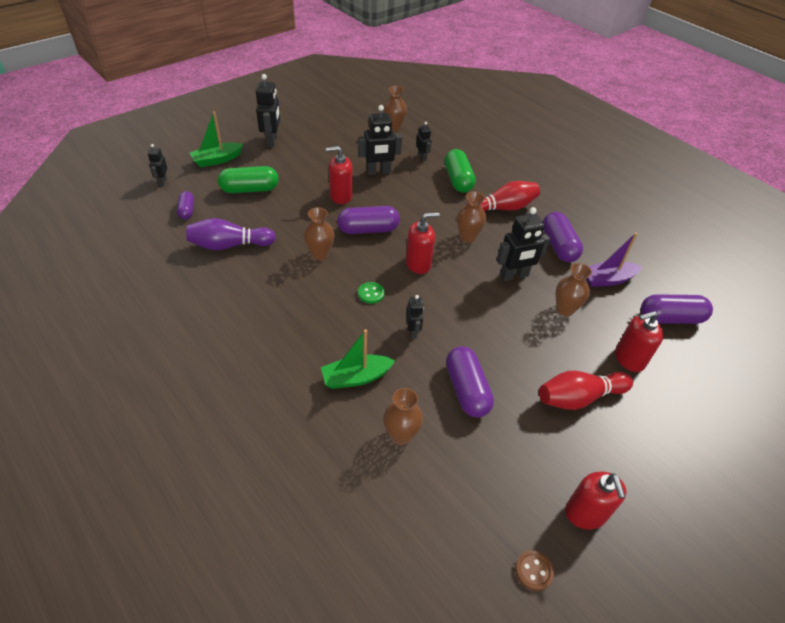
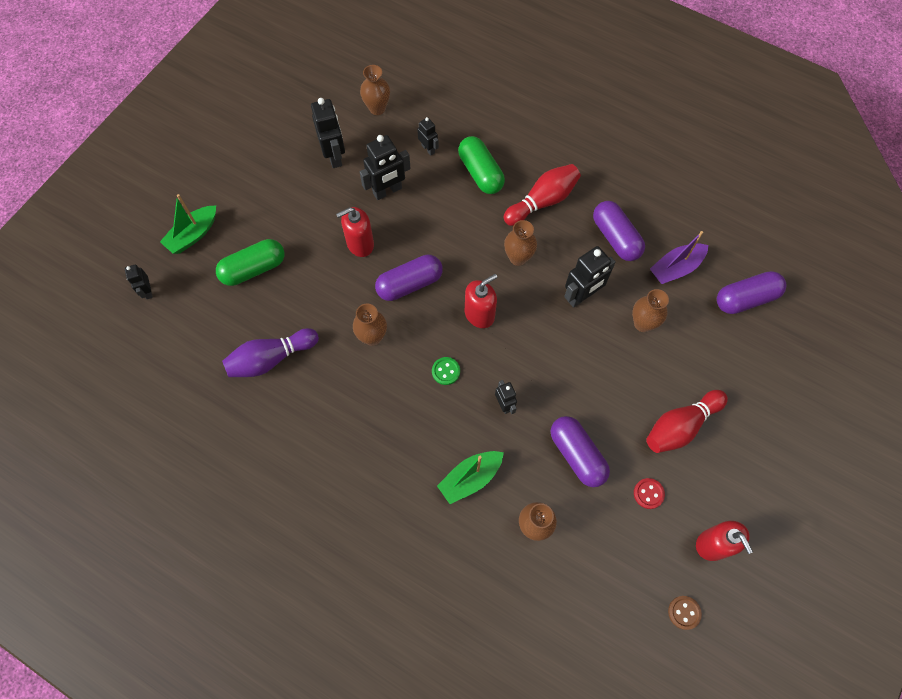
camera: 15 degrees left, 20 degrees up
purple capsule [177,191,194,219] -> none
black robot [256,74,280,147] -> black robot moved to [311,98,345,168]
red soap dispenser [615,311,663,372] -> none
none -> red button [634,478,665,509]

